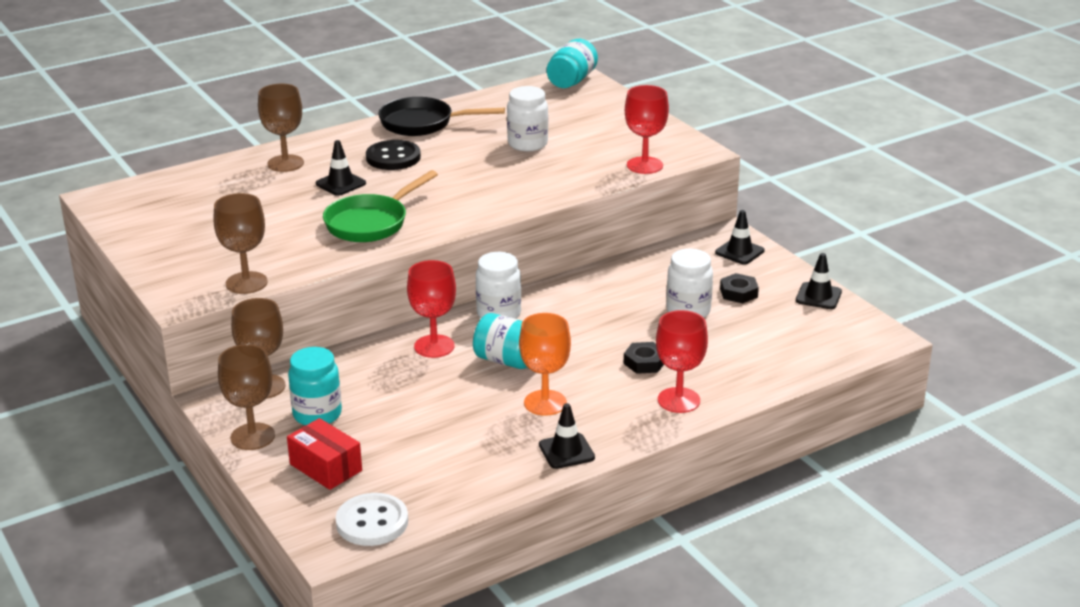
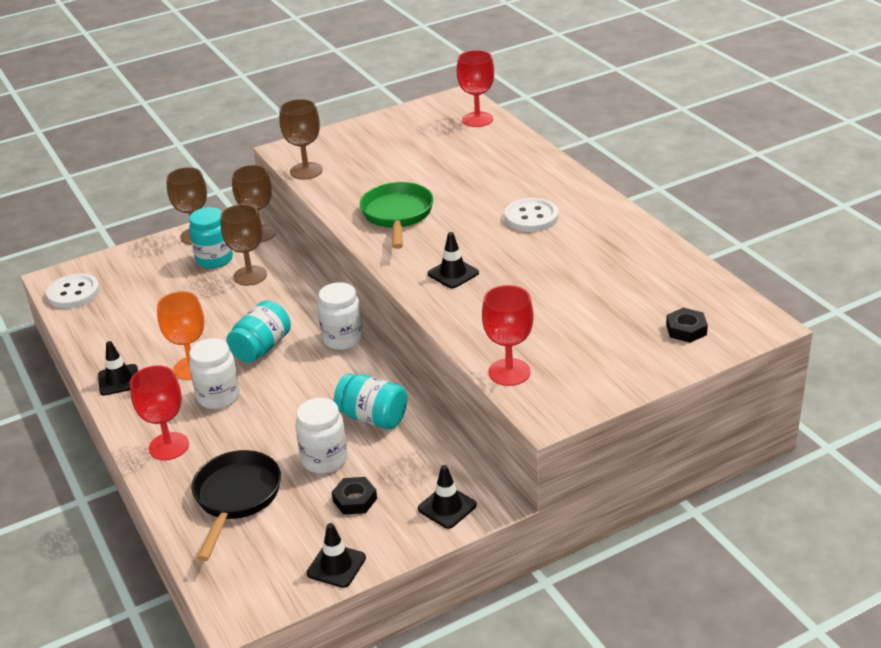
camera: 95 degrees right, 5 degrees up
brown goblet [258,84,304,172] -> brown goblet moved to [220,204,267,286]
red box [287,418,362,490] -> none
black traffic cone [316,140,366,196] -> black traffic cone moved to [428,232,479,288]
green pan [323,170,438,242] -> green pan turned 45 degrees clockwise [360,182,433,249]
black button [366,140,421,170] -> white button [505,198,558,232]
black pan [378,97,505,136] -> black pan moved to [191,450,281,561]
red goblet [407,260,456,358] -> red goblet moved to [457,50,494,127]
white jar [507,86,548,151] -> white jar moved to [189,338,240,409]
turquoise jar [547,39,598,88] -> turquoise jar moved to [334,373,407,429]
black nut [624,342,664,374] -> black nut moved to [666,308,708,343]

